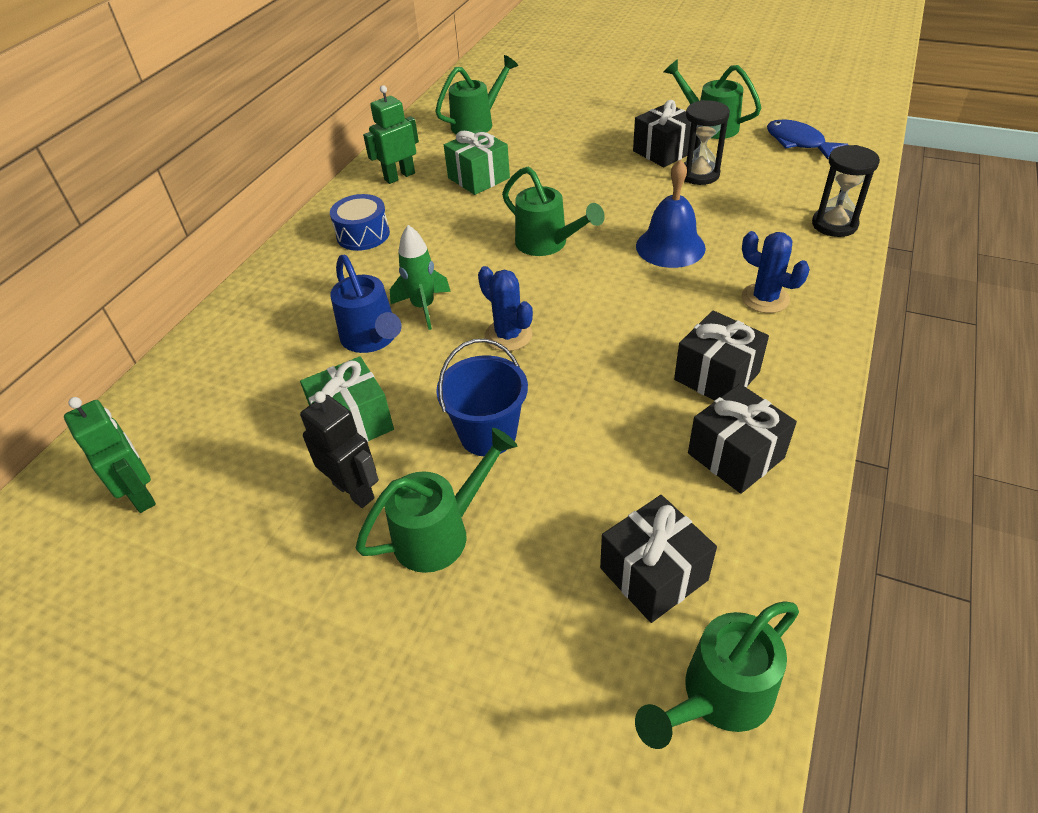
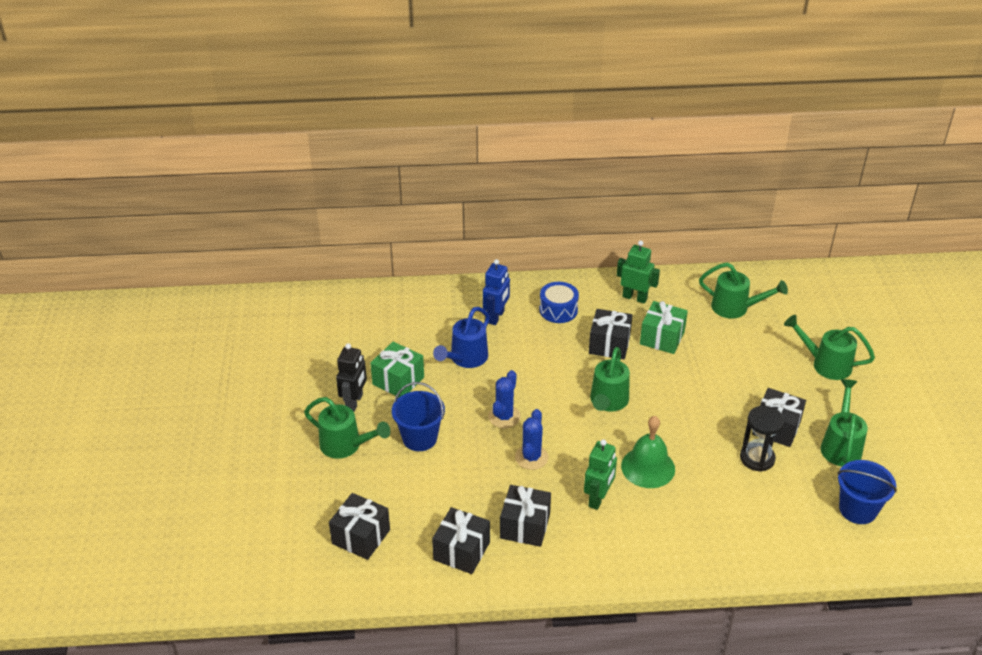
camera: 60 degrees right, 5 degrees down
green robot [64,397,156,513] -> green robot moved to [584,439,617,510]
green rocket [390,225,451,330] -> none
green watering can [635,601,799,749] -> green watering can moved to [784,315,875,380]
blue bell [636,160,706,268] -> green bell [621,416,675,488]
blue cactus [741,231,810,313] -> blue cactus moved to [515,409,548,470]
blue fish [767,119,849,159] -> blue bucket [837,460,897,524]
black hourglass [812,145,880,237] -> none
none -> blue robot [483,259,510,325]
none -> black gift [589,309,632,360]

